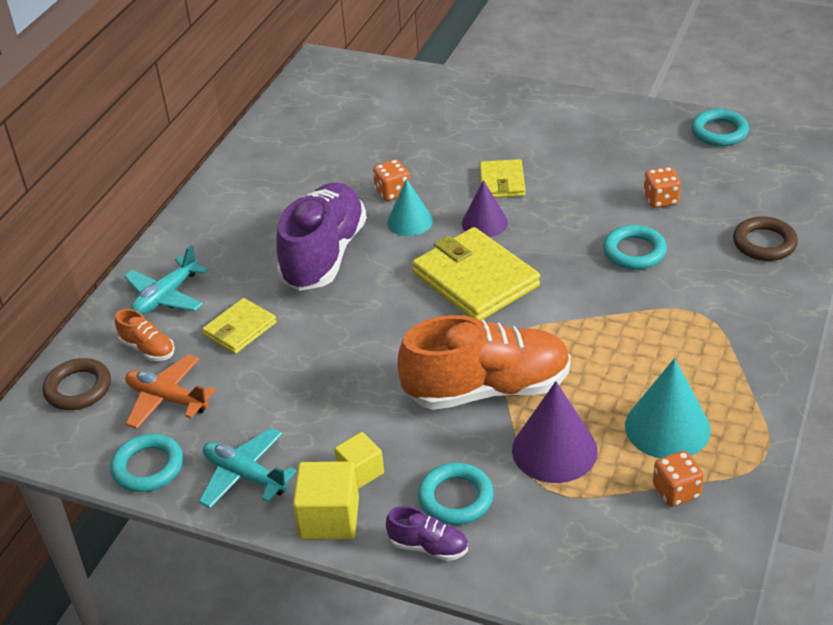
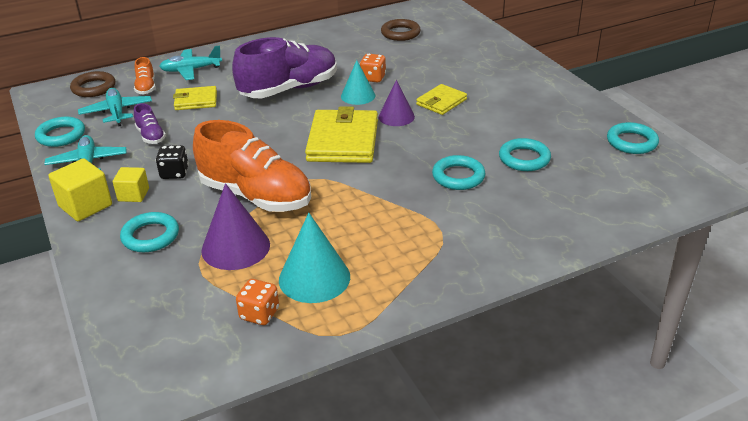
camera: 40 degrees right, 5 degrees down
orange plane [125,354,216,429] -> turquoise plane [78,88,152,126]
purple shoe [386,506,468,561] -> purple shoe moved to [134,103,166,144]
orange dice [643,167,681,208] -> turquoise ring [499,138,551,171]
brown ring [733,216,798,261] -> brown ring moved to [381,19,421,41]
none -> black dice [156,145,189,179]

